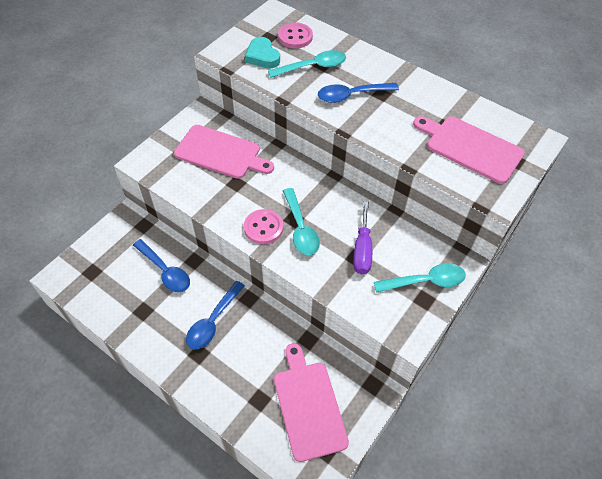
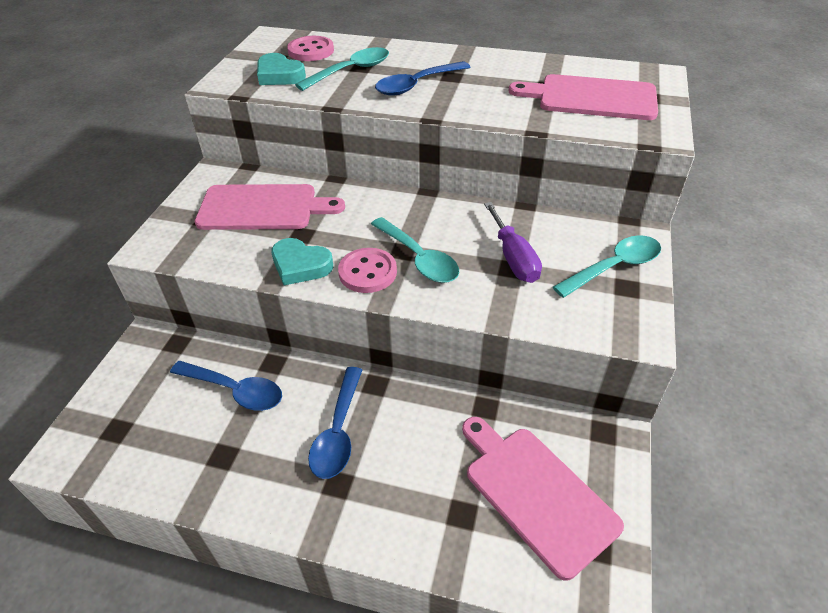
camera: 20 degrees left, 10 degrees down
none -> turquoise heart [272,238,333,285]

